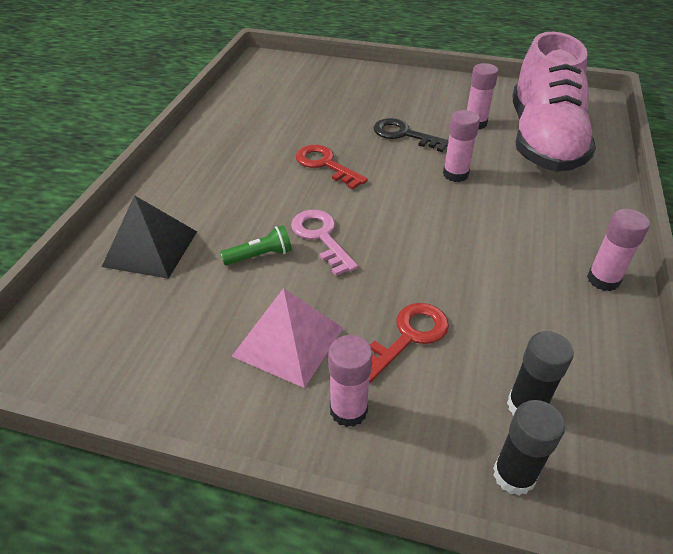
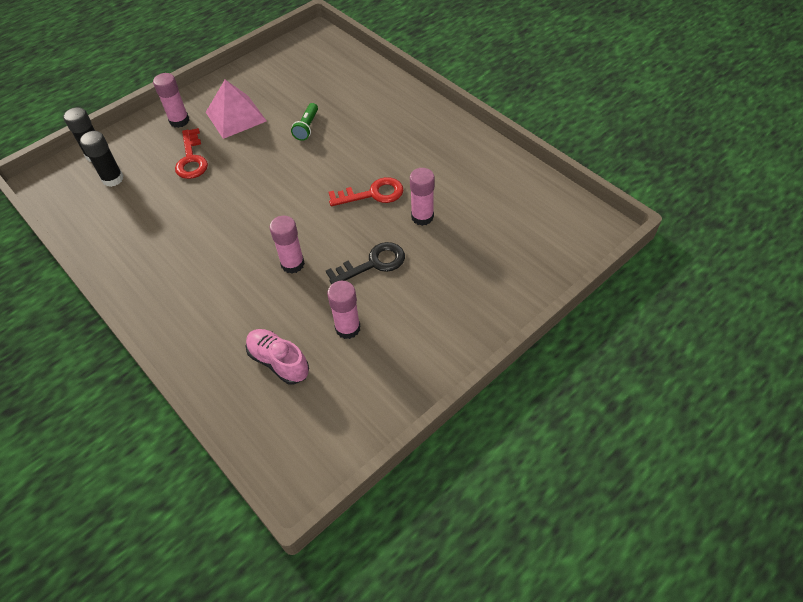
camera: 125 degrees right, 10 degrees up
black pyramid [102,195,197,279] -> none
pink key [291,210,358,276] -> none
pink shoe [513,32,596,172] -> pink shoe [246,329,309,385], size x0.45
pink glue stick [587,209,650,291] -> pink glue stick moved to [410,168,435,226]

